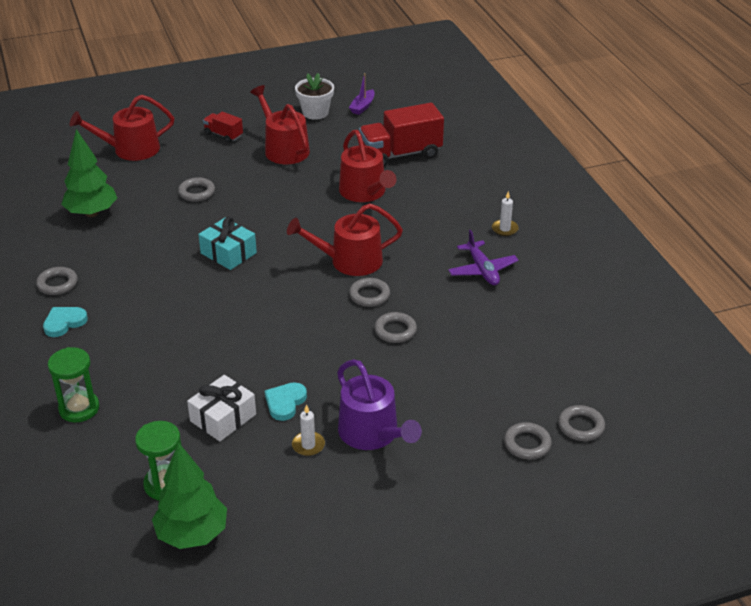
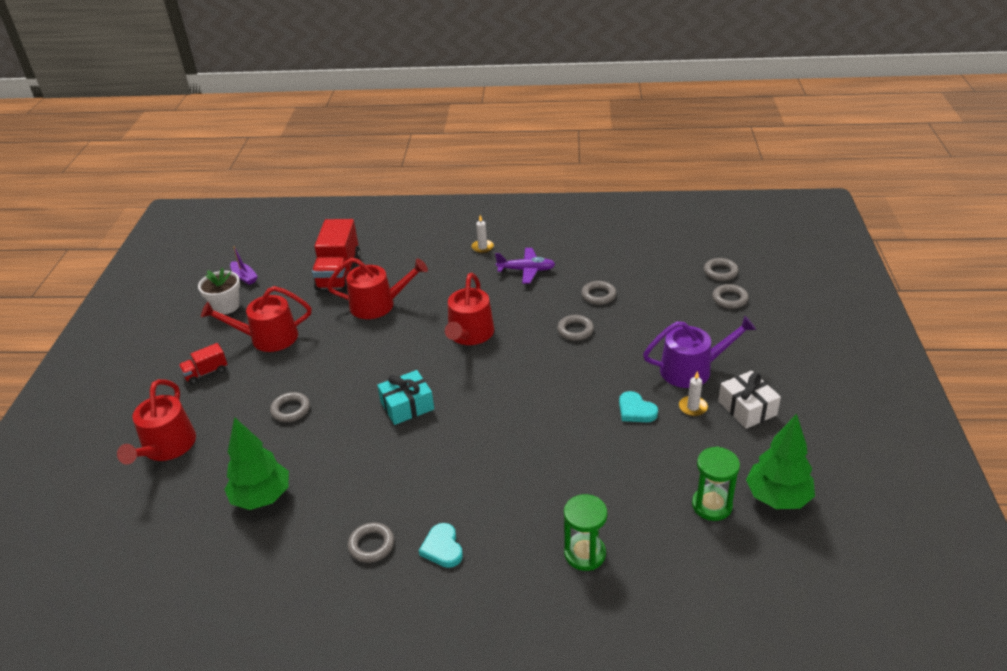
camera: 65 degrees left, 0 degrees up
white gift [187,375,256,441] -> white gift moved to [718,371,781,429]
grey ring [349,278,390,307] -> grey ring moved to [581,281,616,305]

